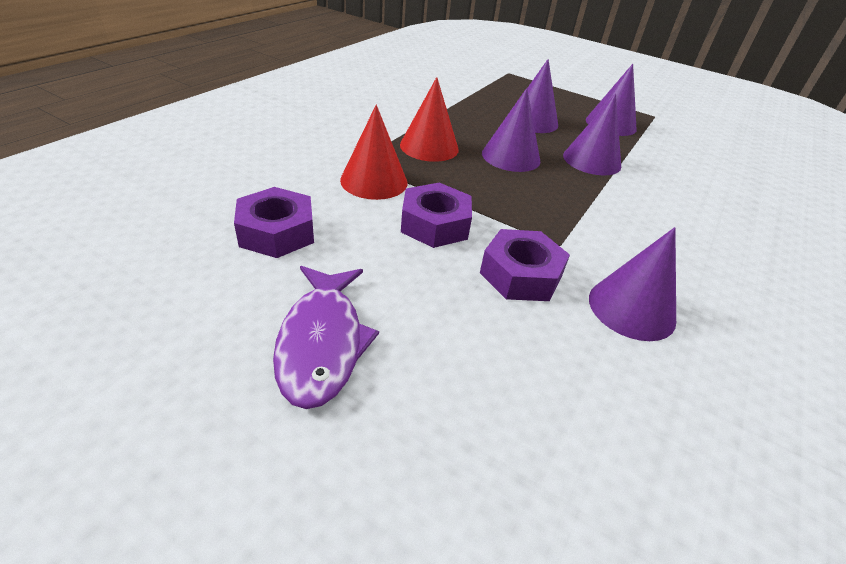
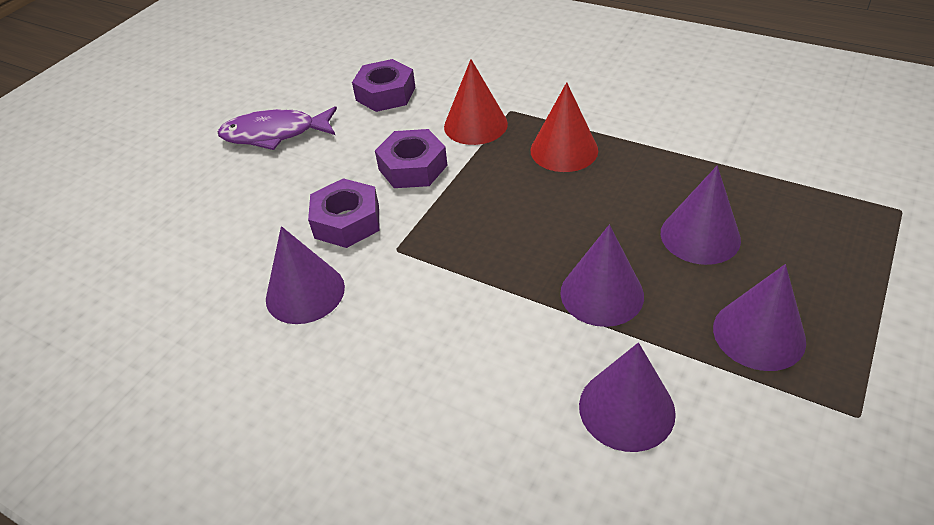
camera: 95 degrees right, 5 degrees up
purple cone [482,88,540,172] -> purple cone moved to [579,342,676,452]

